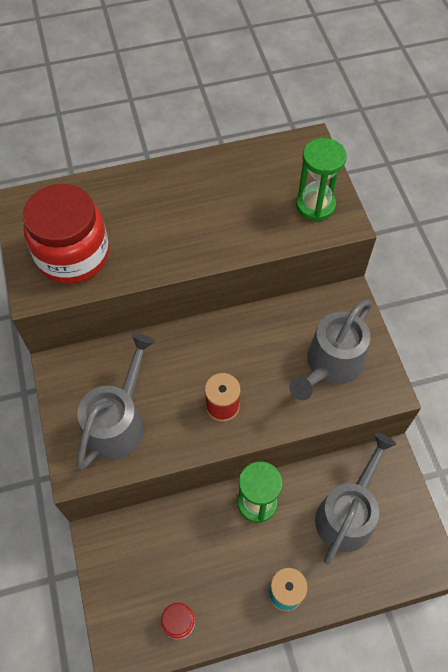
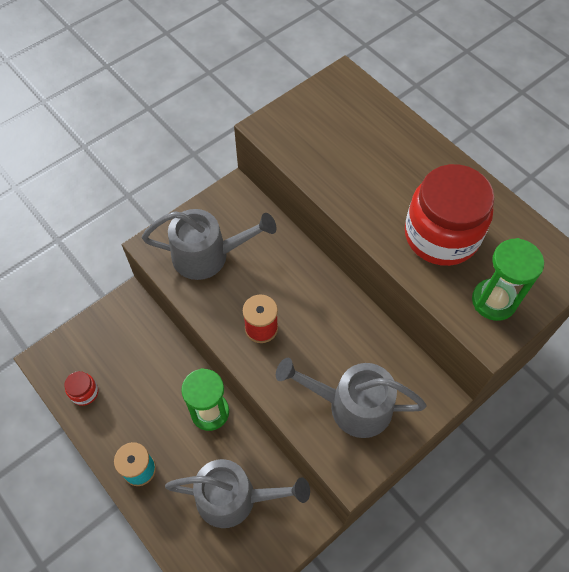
camera: 65 degrees right, 0 degrees up
red jar [23,184,109,284] -> red jar moved to [405,164,495,266]

